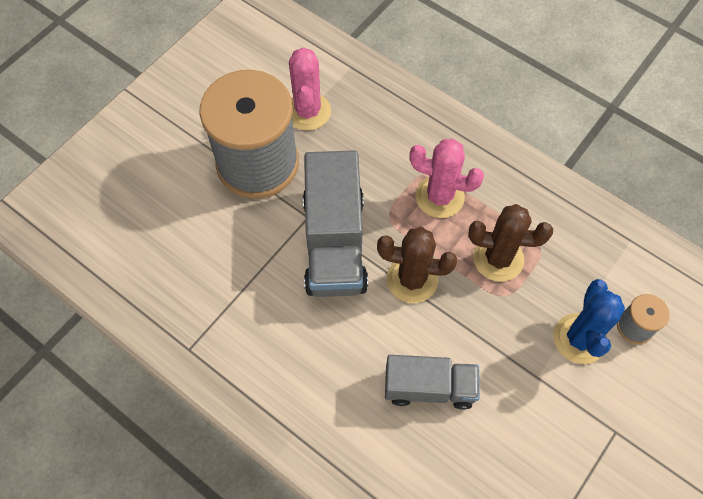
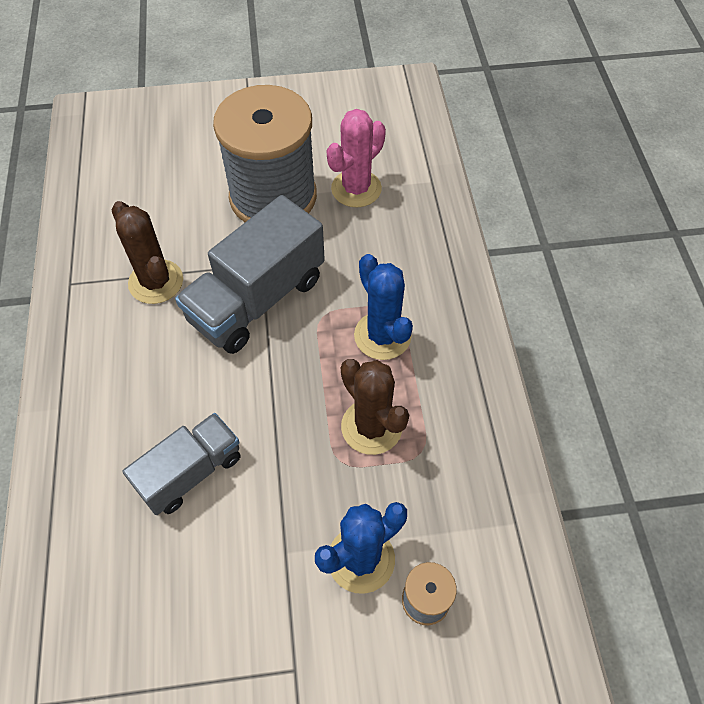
camera: 45 degrees right, 5 degrees down
brown cactus [377,227,457,303] -> brown cactus moved to [112,201,183,304]
grey truck [385,355,480,410] -> grey truck turned 90 degrees counterclockwise [122,413,241,515]
pink cactus [409,139,484,218] -> blue cactus [354,254,413,360]

